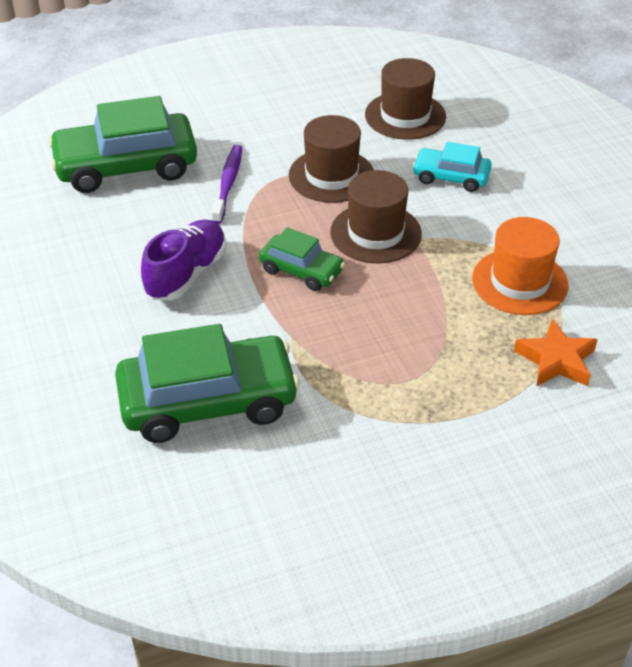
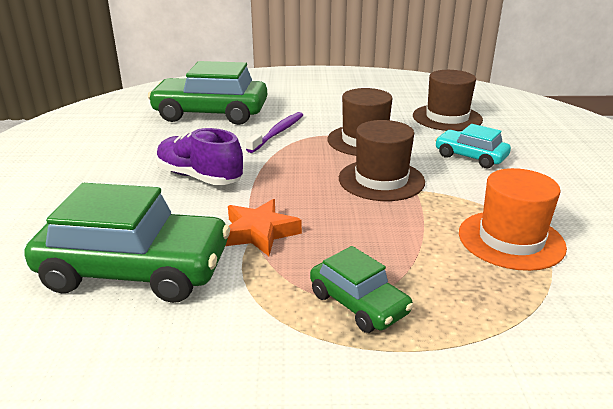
camera: 20 degrees right, 15 degrees down
purple shoe [141,219,226,300] -> purple shoe turned 105 degrees counterclockwise [156,128,243,185]
green car [259,227,345,291] -> green car moved to [310,246,413,333]
orange star [514,319,598,387] -> orange star moved to [226,199,302,256]

